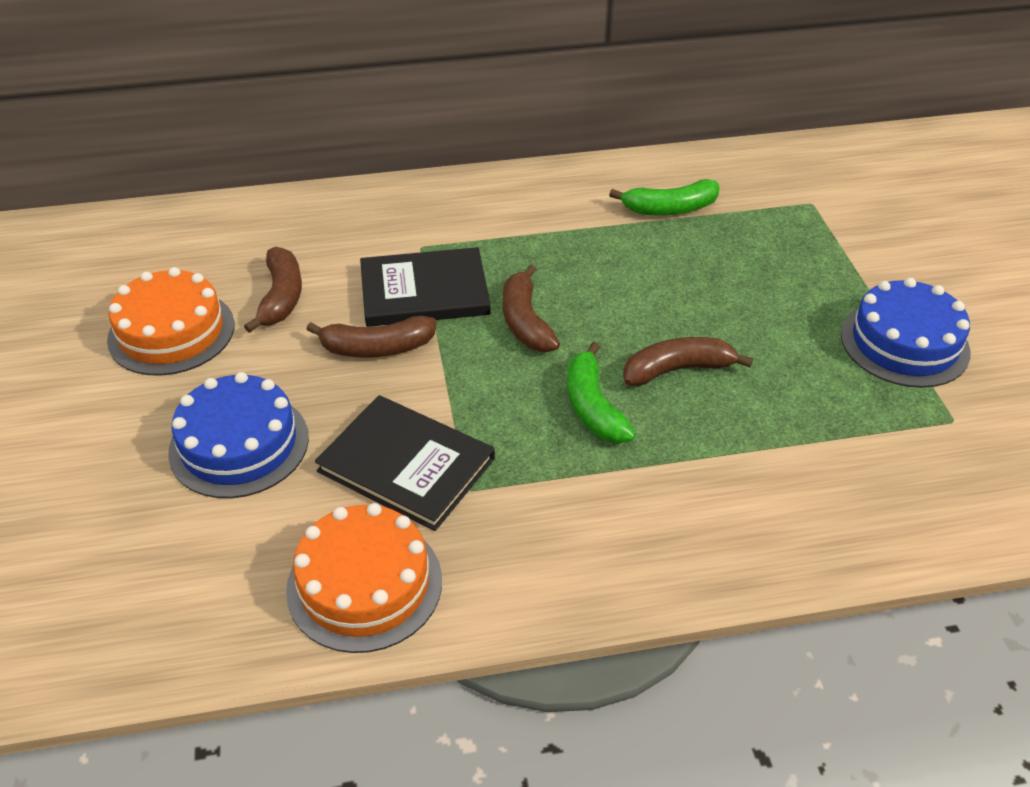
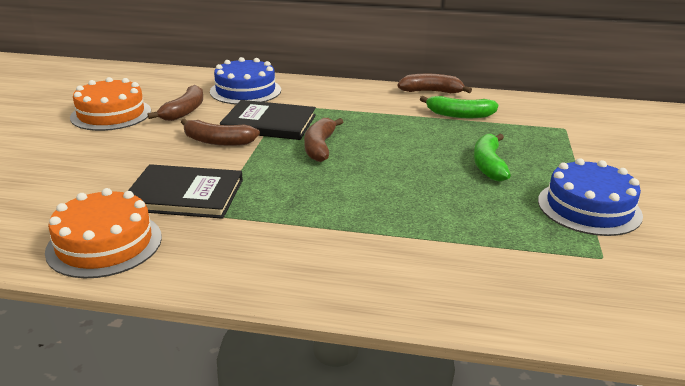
camera: 20 degrees right, 15 degrees down
blue cake [168,372,309,498] -> blue cake moved to [210,57,281,105]
black book [315,395,495,531] -> black book turned 45 degrees counterclockwise [128,164,243,219]
green banana [567,342,636,444] -> green banana moved to [474,134,511,182]
brown banana [623,337,753,386] -> brown banana moved to [398,74,472,93]

